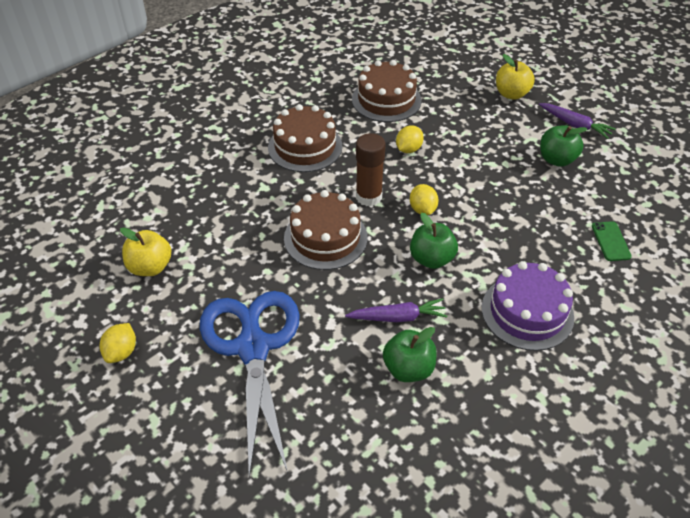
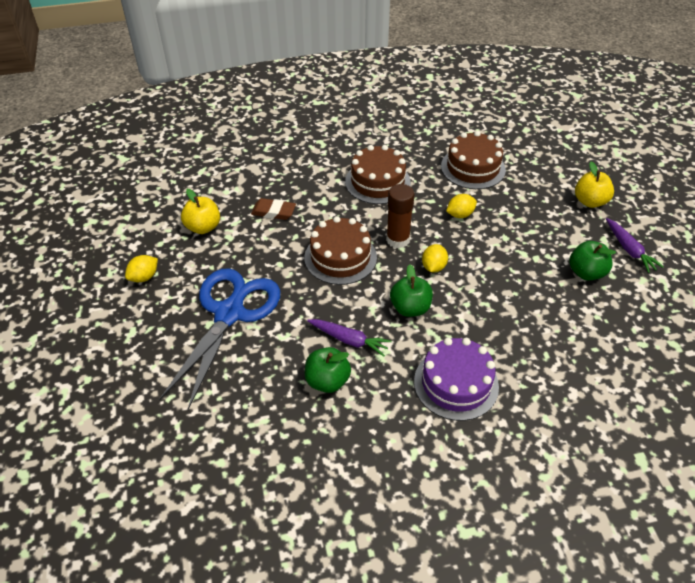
camera: 30 degrees right, 0 degrees up
green phone [592,221,632,261] -> none
none -> brown eraser [251,198,296,220]

